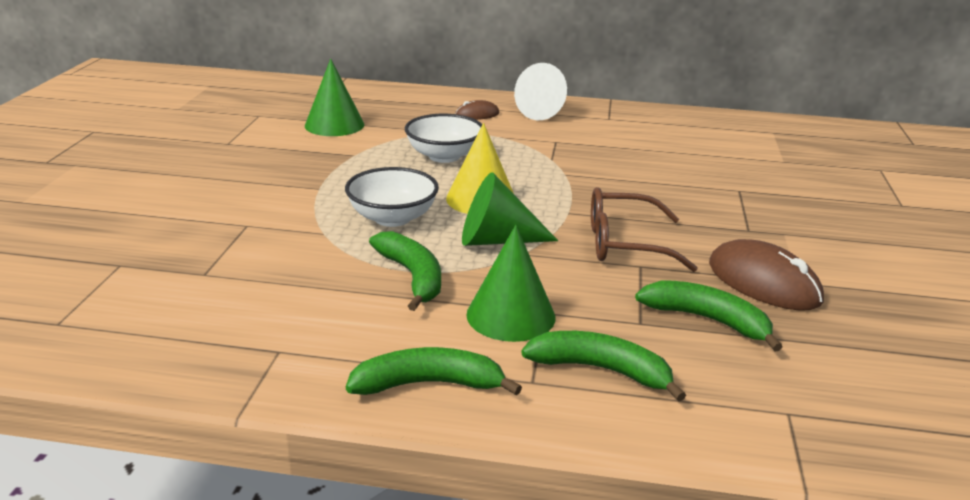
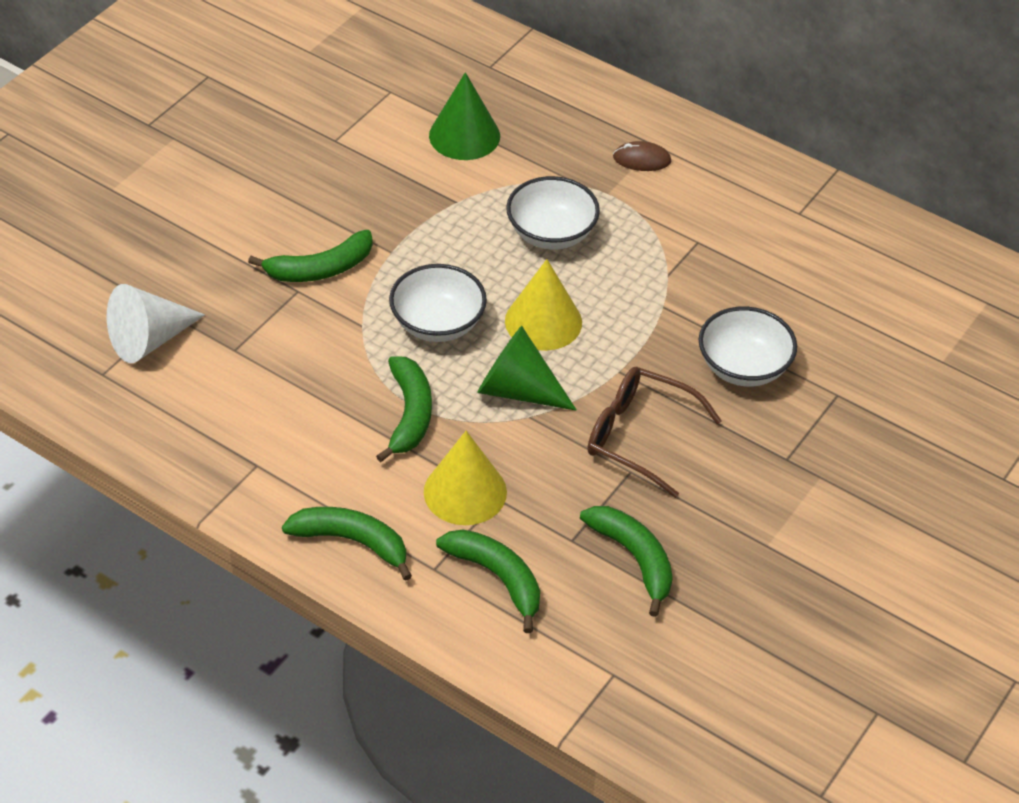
camera: 25 degrees right, 20 degrees up
green cone [466,225,555,342] -> yellow cone [424,431,507,525]
white cone [514,63,567,120] -> white cone moved to [107,284,205,363]
brown mouse [709,239,824,311] -> none
none -> green banana [248,230,373,282]
none -> white bowl [699,307,797,387]

